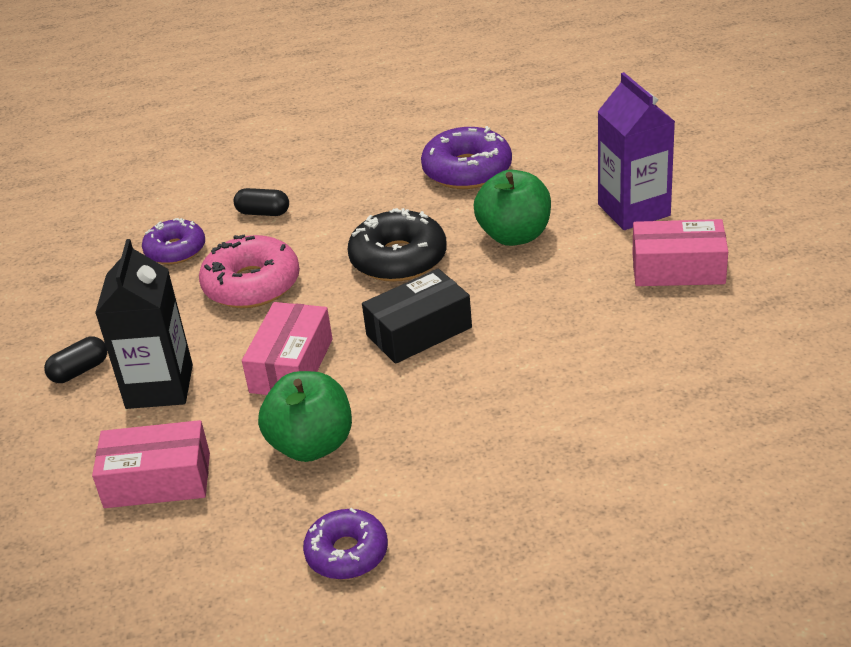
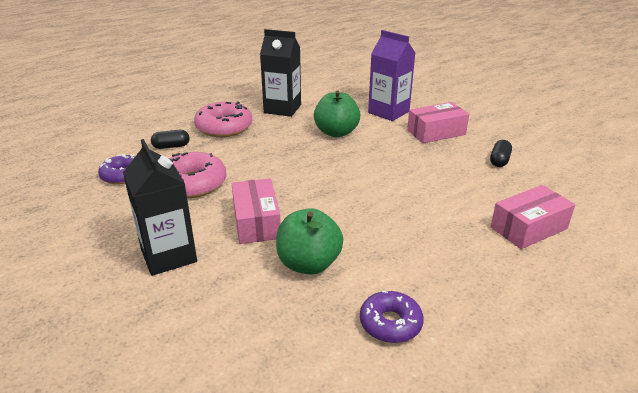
camera: 30 degrees left, 5 degrees down
black capsule [44,337,107,383] -> black capsule moved to [490,140,512,167]
pink box [92,420,210,508] -> pink box moved to [490,185,575,249]
black donut [347,208,447,282] -> none
black box [362,268,472,364] -> none
purple donut [421,126,512,189] -> black carton [260,29,301,117]
none -> pink donut [194,101,252,137]

